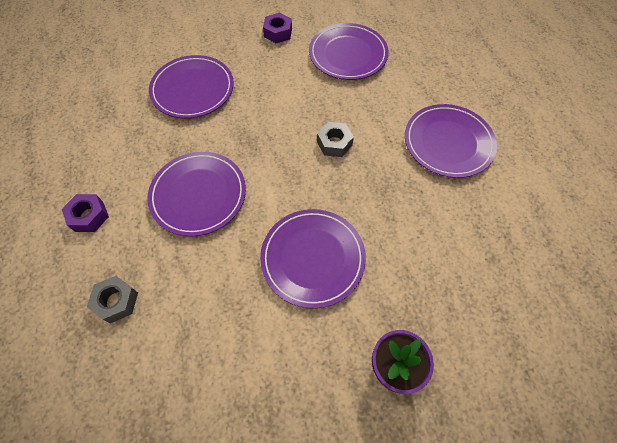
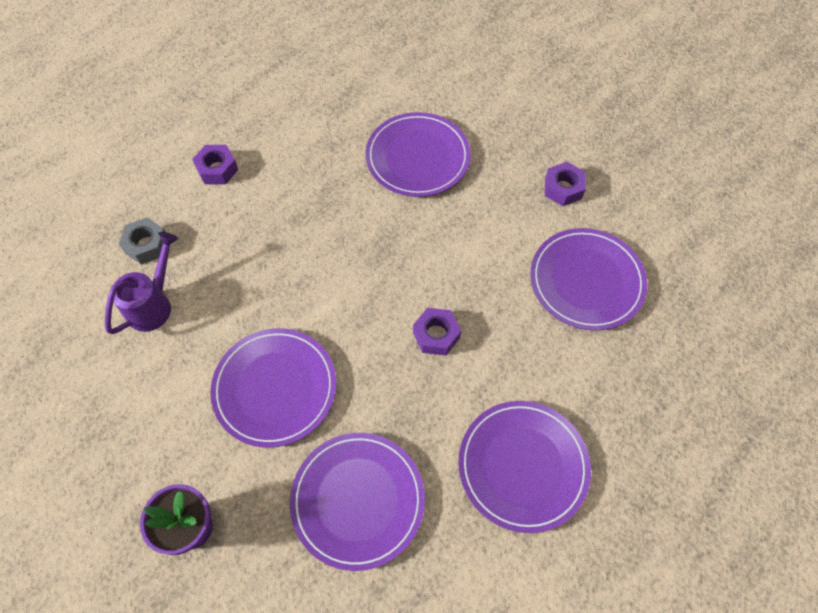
camera: 60 degrees right, 0 degrees up
purple plate [147,152,246,236] -> purple plate moved to [290,433,425,571]
grey nut [317,122,354,157] -> purple nut [413,308,461,356]
none -> purple watering can [105,232,178,334]

